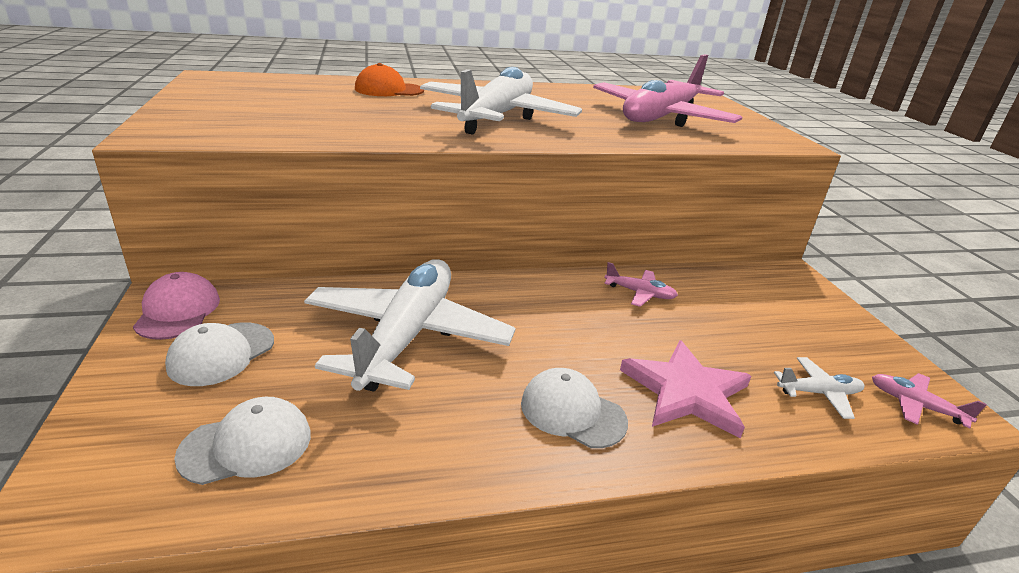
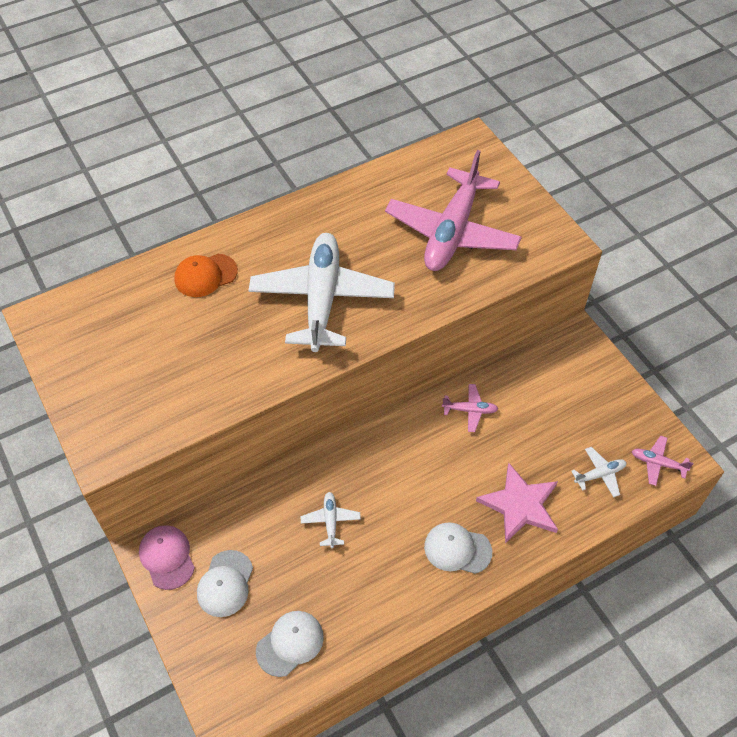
camera: 15 degrees left, 25 degrees up
white plane [304,259,516,392] -> white plane [301,492,361,548], size x0.40

